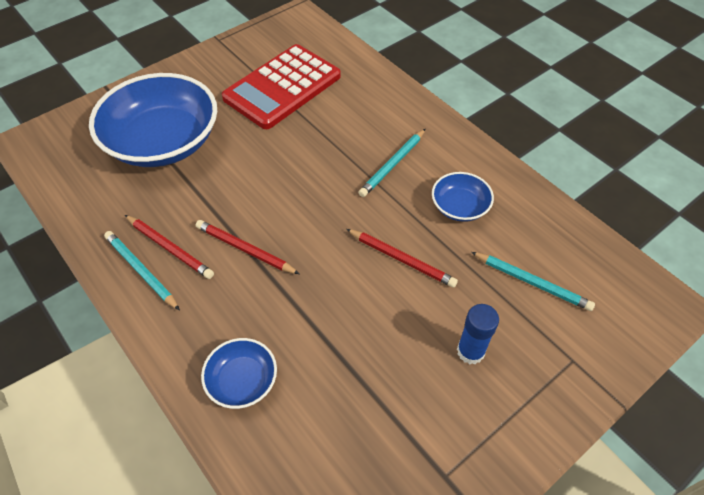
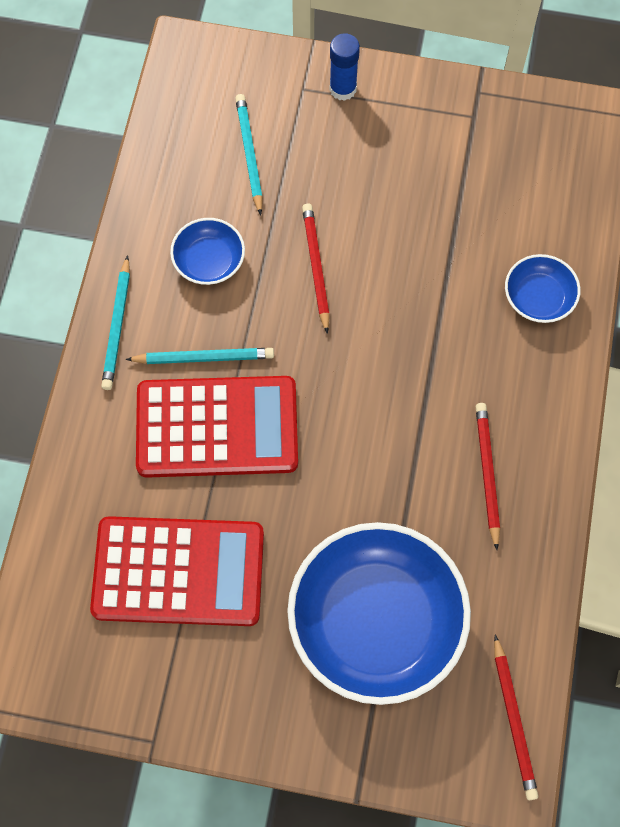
camera: 130 degrees left, 15 degrees up
turquoise pencil [104,231,180,311] -> turquoise pencil moved to [101,255,130,390]
red pencil [196,220,300,274] -> red pencil moved to [494,635,538,800]
blue glue stick [457,304,499,364] -> blue glue stick moved to [329,33,360,101]
none -> red calculator [136,376,298,478]

